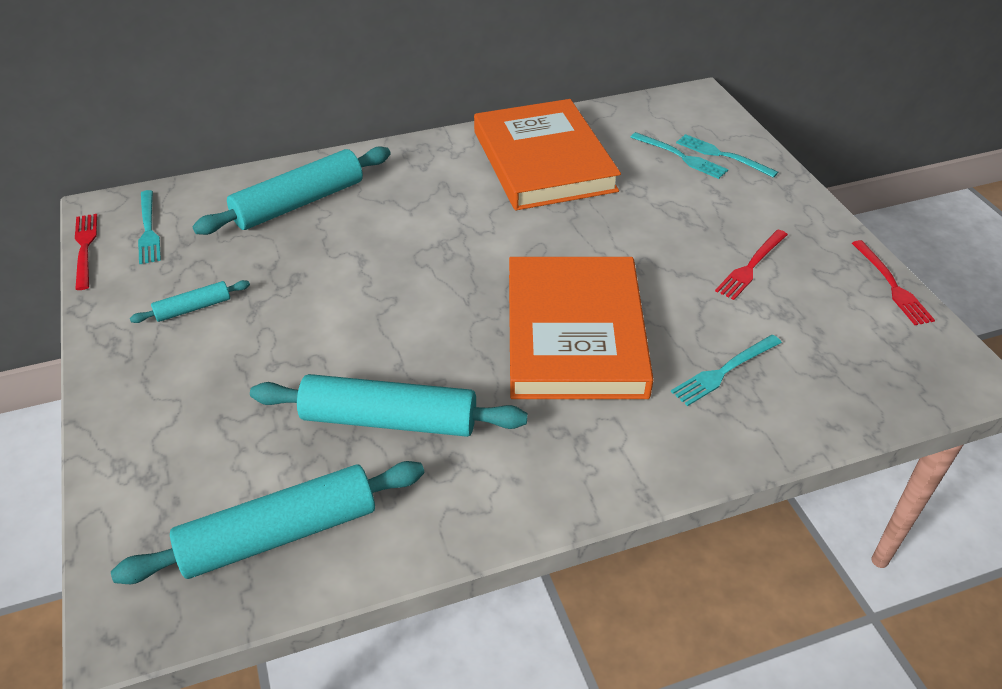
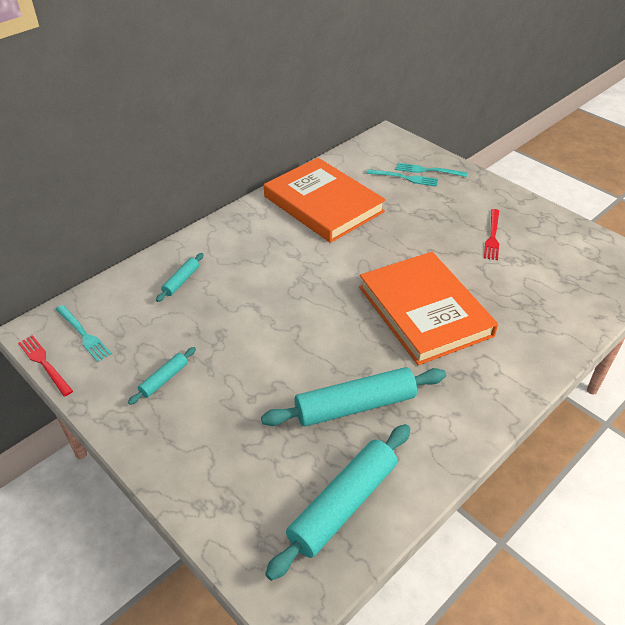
camera: 25 degrees left, 0 degrees up
turquoise rolling pin [192,146,391,235] -> turquoise rolling pin [156,253,204,302], size x0.48
turquoise fork [671,335,782,406] -> none
red fork [852,240,935,325] -> none

